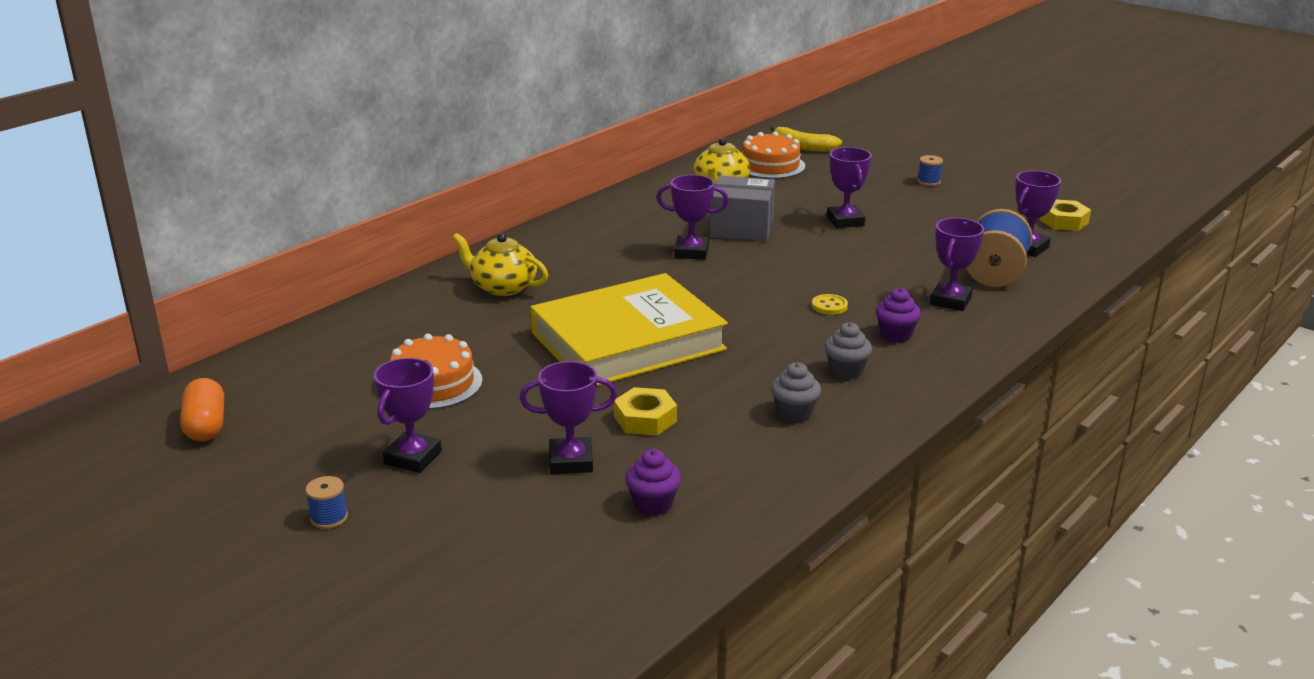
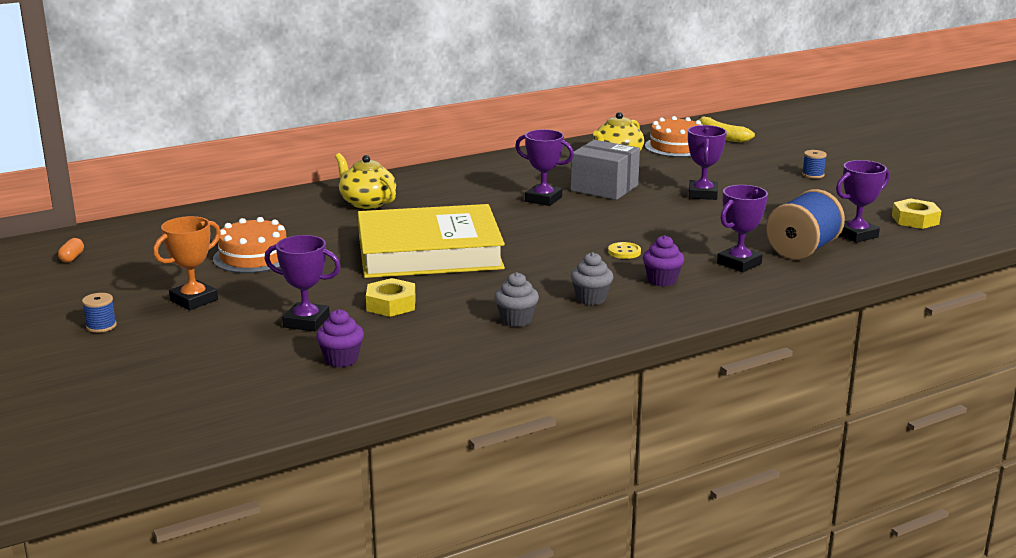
camera: 20 degrees right, 5 degrees down
orange capsule [180,378,224,441] -> orange capsule [58,238,84,263], size x0.55
purple trophy [374,358,442,473] -> orange trophy [153,216,221,310]

